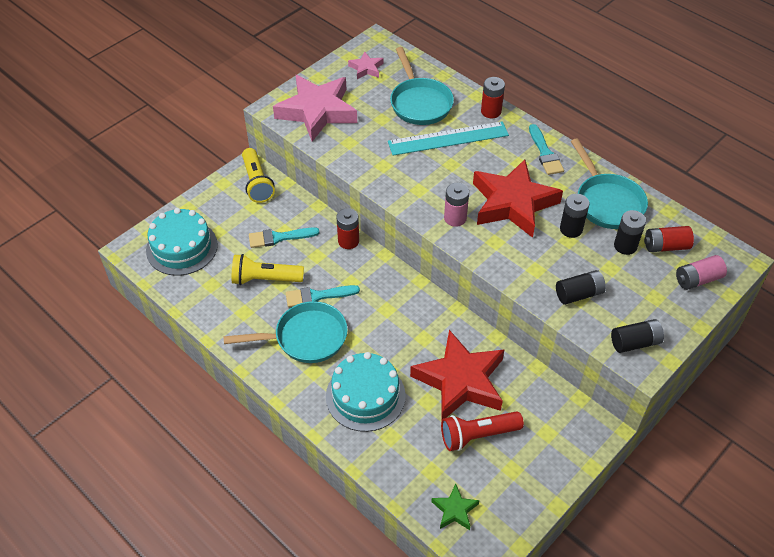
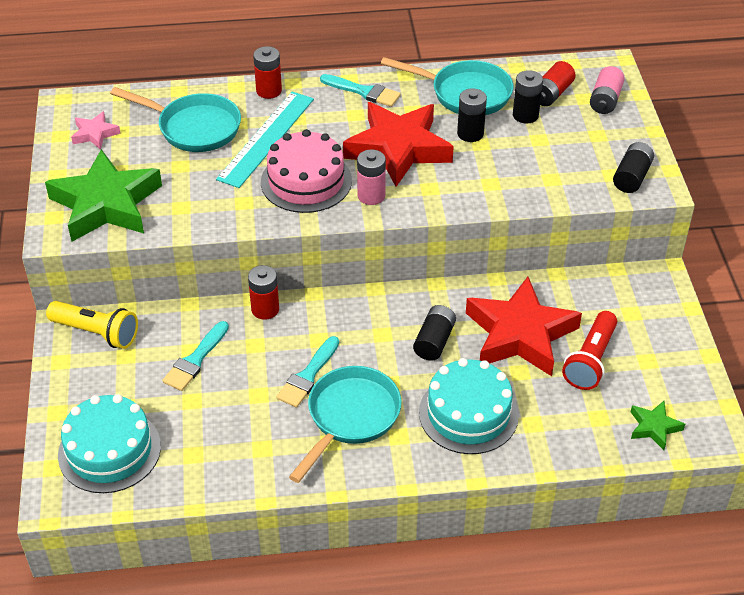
camera: 50 degrees left, 5 degrees down
yellow flashlight [232,254,304,285] -> none
pink star [273,75,357,142] -> green star [45,149,162,242]
black battery [556,270,606,305] -> black battery moved to [413,305,456,361]
none -> pink cake [261,129,352,213]

